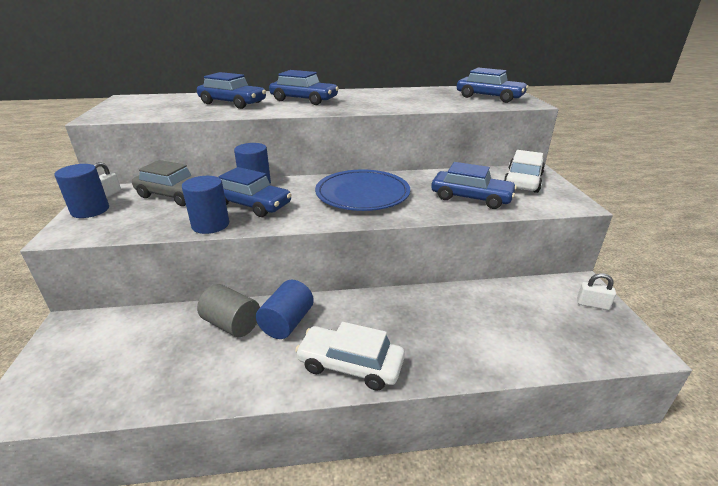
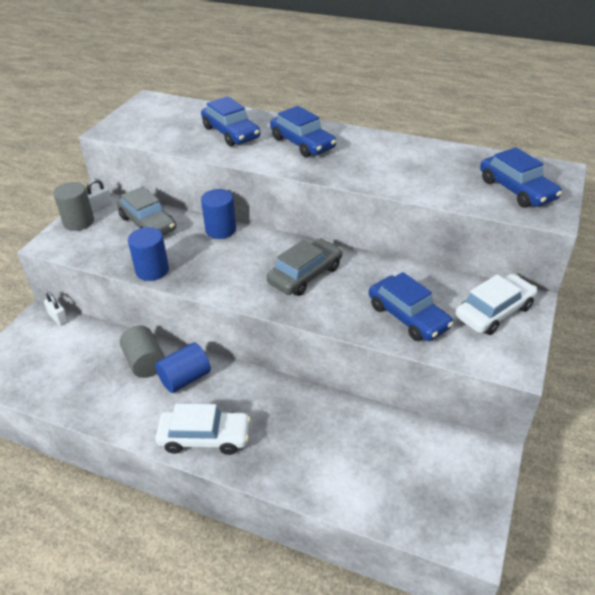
camera: 30 degrees right, 10 degrees up
blue cylinder [55,164,109,218] -> grey cylinder [53,182,94,231]
blue car [219,167,292,217] -> none
white car [295,322,405,391] -> white car turned 135 degrees clockwise [155,404,251,455]
blue plate [315,169,410,211] -> grey car [267,238,342,296]
white padlock [577,273,616,310] -> white padlock moved to [44,292,68,326]

